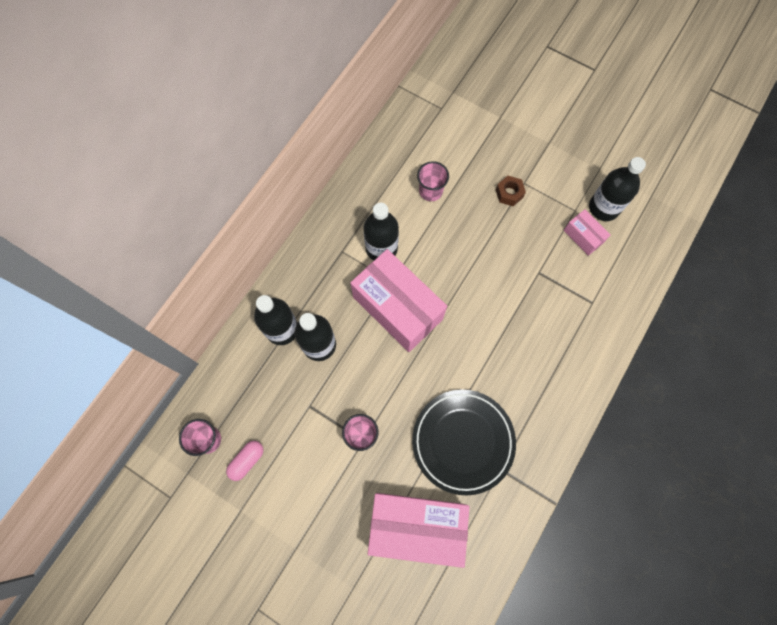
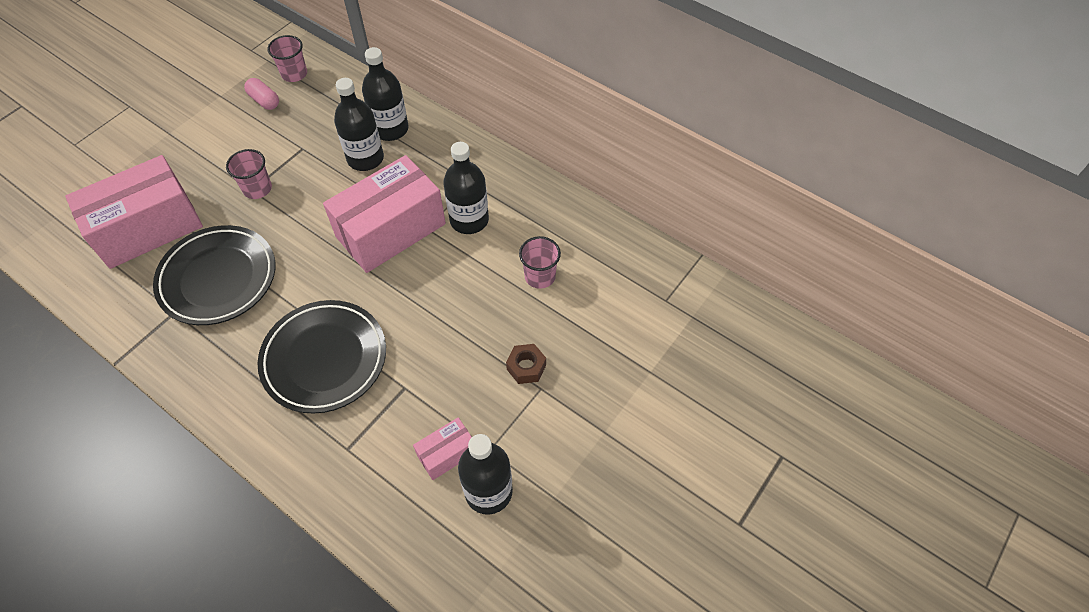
camera: 95 degrees right, 15 degrees down
pink box [368,493,469,568] -> pink box turned 45 degrees clockwise [65,155,203,269]
none -> black plate [258,300,386,414]

